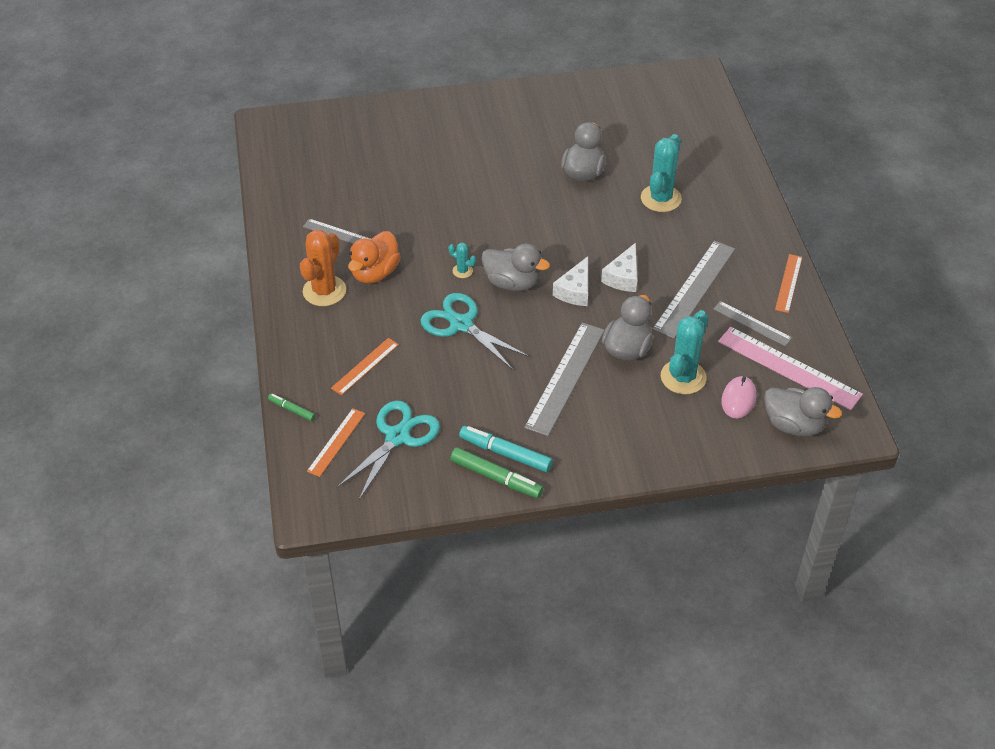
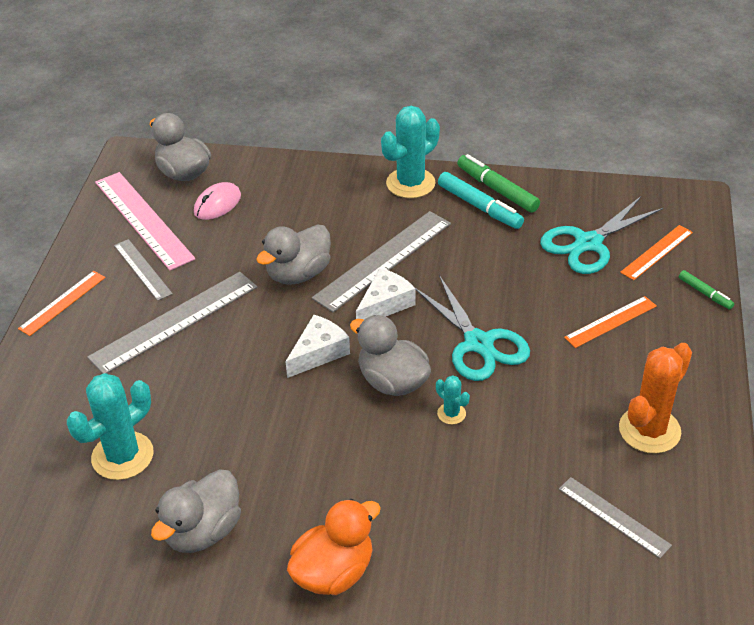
camera: 160 degrees left, 5 degrees down
orange duck [348,231,401,283] -> orange duck moved to [287,499,381,595]
white cheese [601,243,637,292] -> white cheese moved to [356,268,415,320]
turquoise cactus [661,310,708,394] -> turquoise cactus moved to [381,106,440,198]

